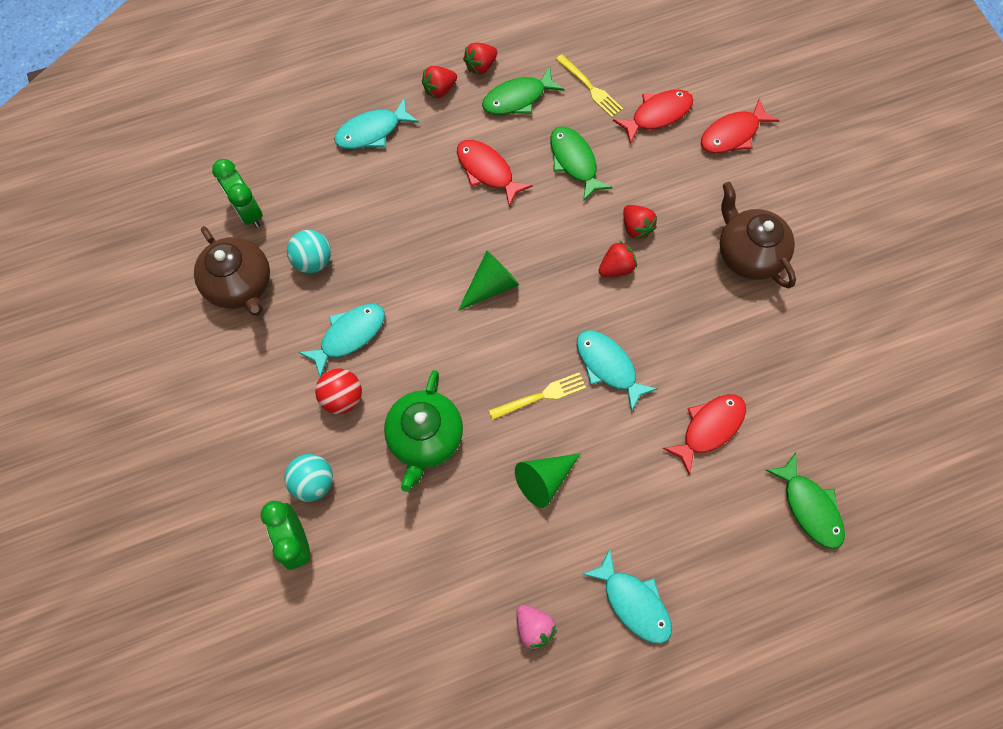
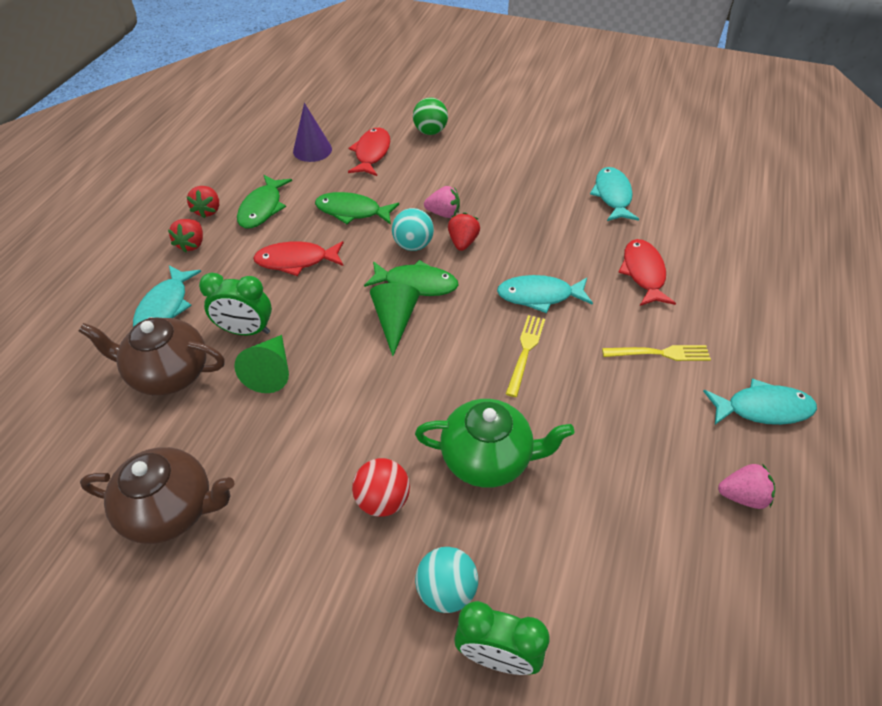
camera: 50 degrees left, 20 degrees down
green clock [212,159,263,228] -> green clock moved to [199,273,272,335]
turquoise ball [287,230,331,273] -> turquoise ball moved to [392,208,434,251]
turquoise fish [299,304,385,377] -> turquoise fish moved to [590,167,639,221]
green teapot [384,370,463,492] -> green teapot turned 45 degrees counterclockwise [415,399,574,488]
green cone [515,453,581,508] -> green cone moved to [234,335,289,393]
yellow fork [556,54,623,118] -> yellow fork moved to [602,345,711,361]
red strawberry [623,205,657,239] -> pink strawberry [424,186,460,218]
red fish [701,98,779,153] -> green ball [413,97,448,135]
brown teapot [720,182,796,288] -> brown teapot moved to [78,318,225,395]
green fish [765,453,845,549] -> green fish moved to [364,260,459,296]
none -> purple cone [293,103,332,162]

